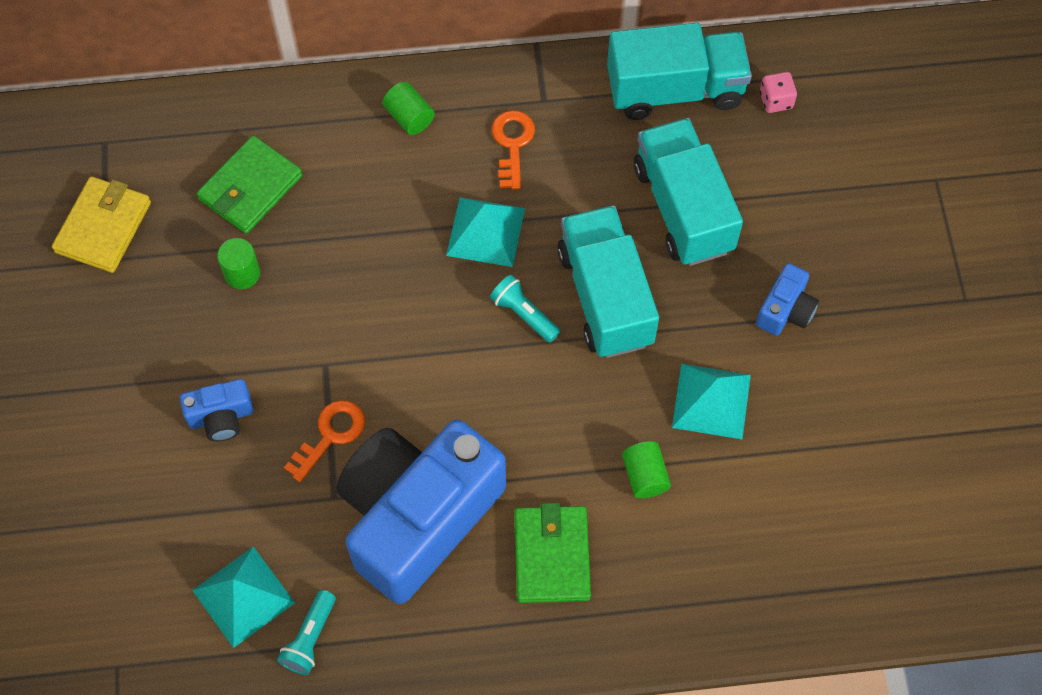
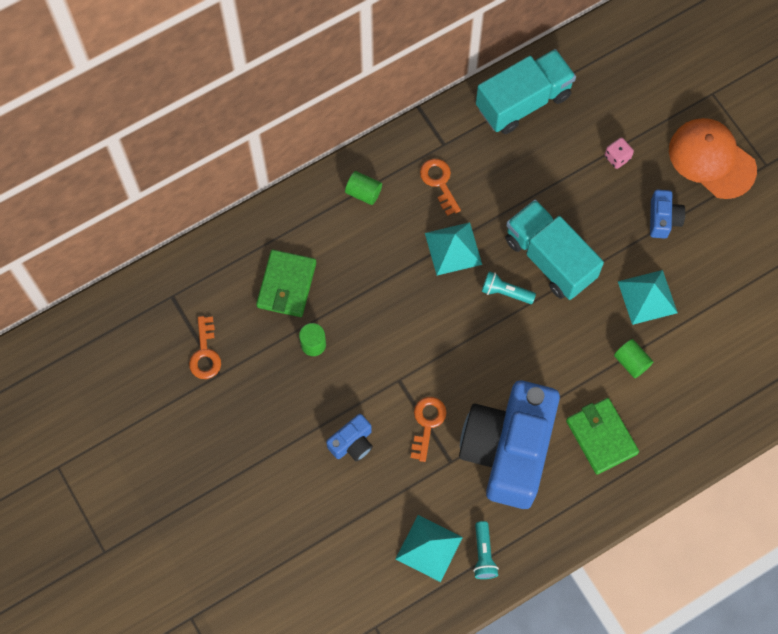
camera: 25 degrees left, 5 degrees up
yellow wallet [52,176,151,273] -> orange key [189,316,221,379]
turquoise truck [634,118,743,266] -> none
pink dice [760,72,797,113] -> pink dice moved to [605,137,634,169]
none -> orange cap [669,118,757,199]

